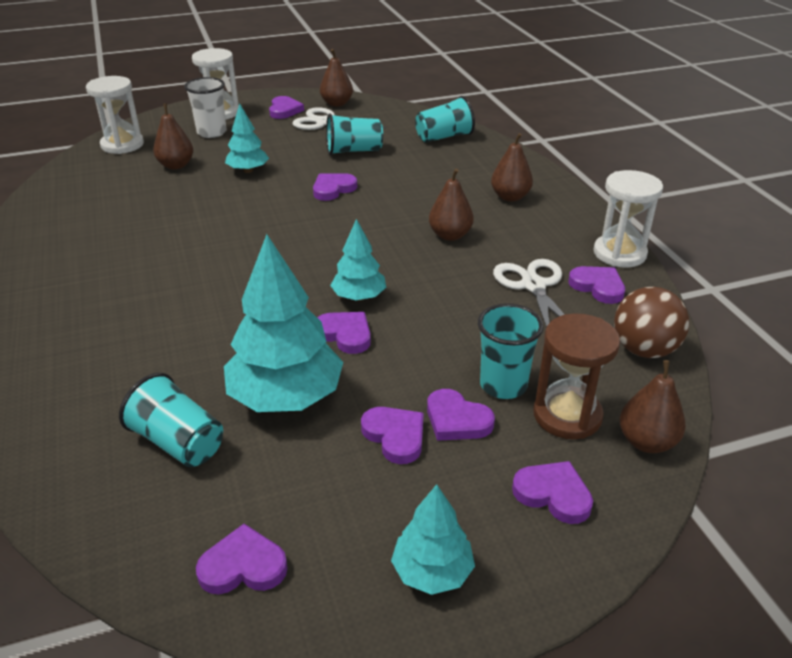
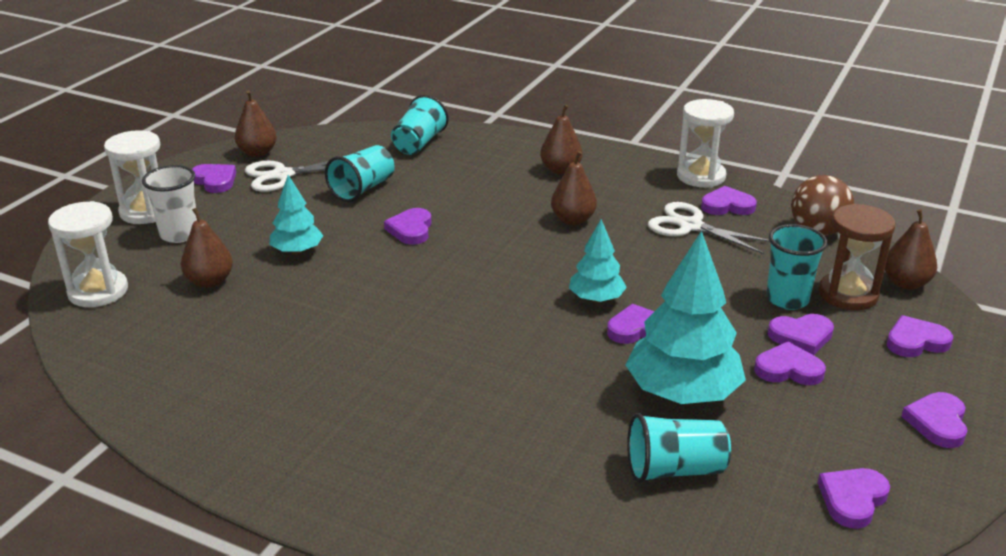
camera: 45 degrees left, 5 degrees down
turquoise tree [391,484,475,595] -> purple heart [901,392,967,448]

